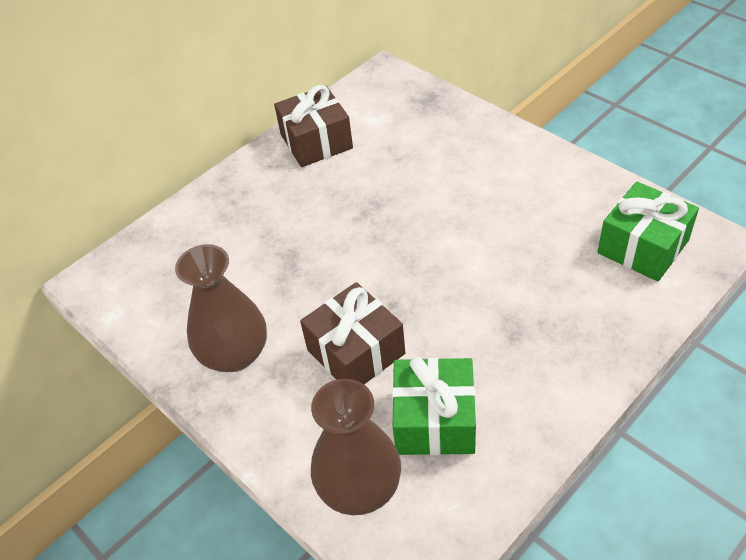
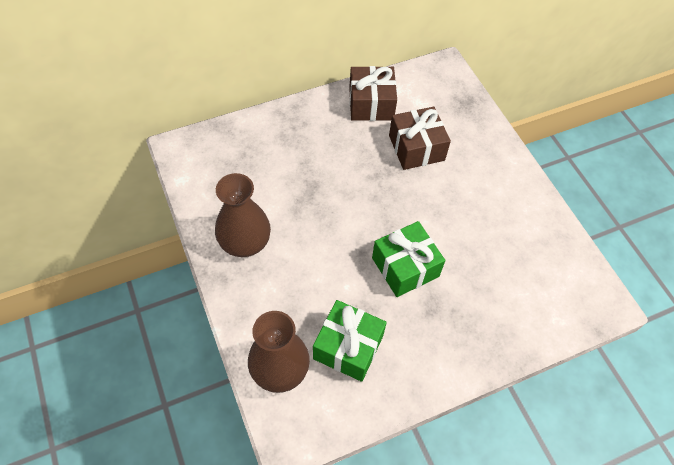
camera: 15 degrees right, 10 degrees up
brown gift [300,282,405,384] -> brown gift moved to [389,106,451,170]
green gift [598,182,699,282] -> green gift moved to [372,221,445,297]

